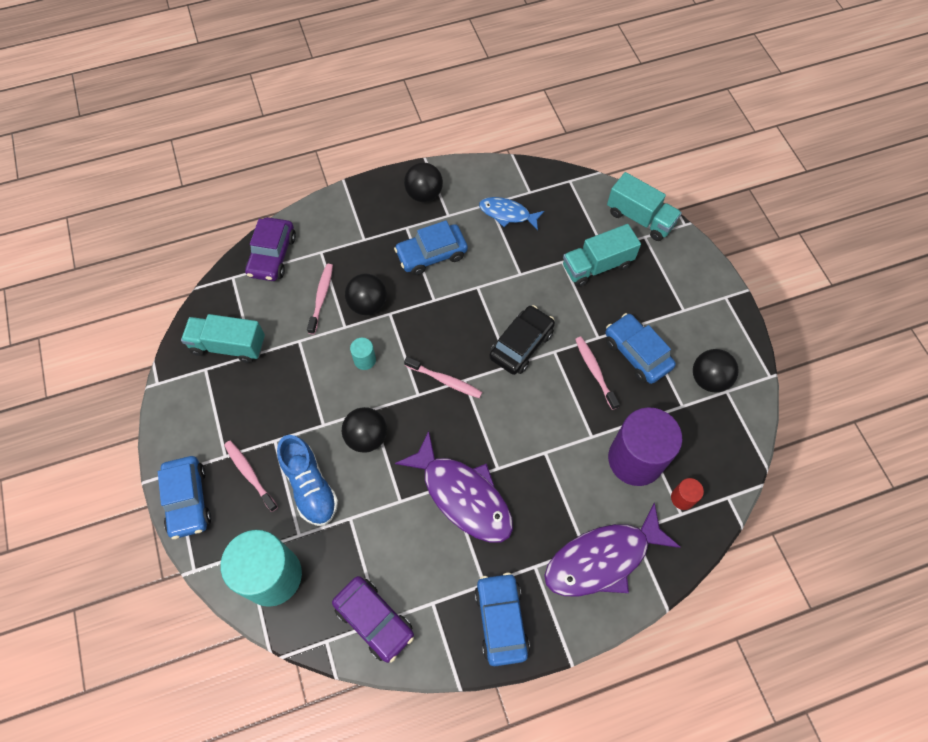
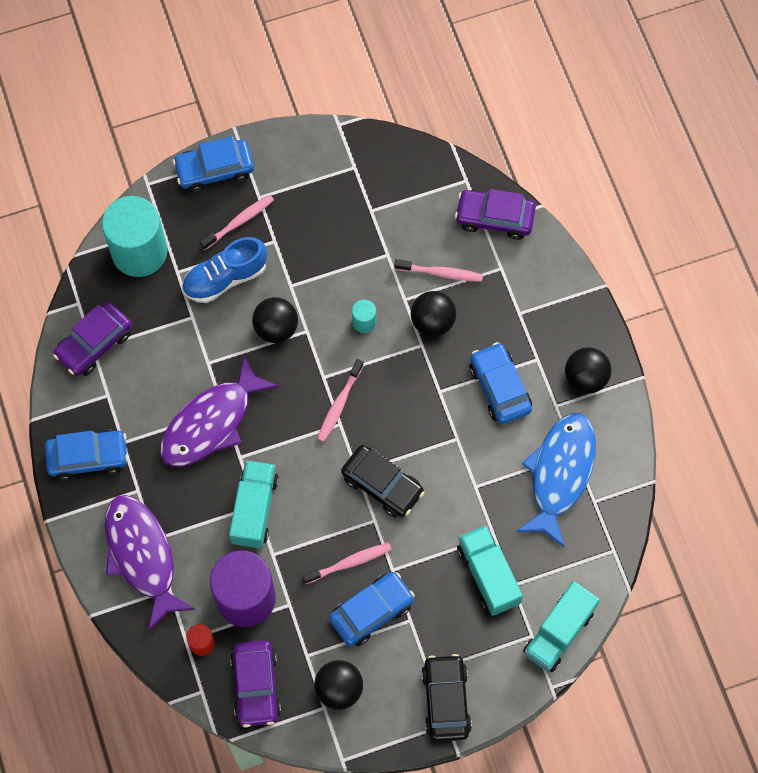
camera: 90 degrees right, 5 degrees up
turquoise truck [181,314,265,363] -> turquoise truck moved to [229,460,279,548]
blue fish [479,197,544,230] -> blue fish [516,413,596,548], size x1.75
none -> purple car [230,640,281,727]
none -> black car [421,654,472,742]

